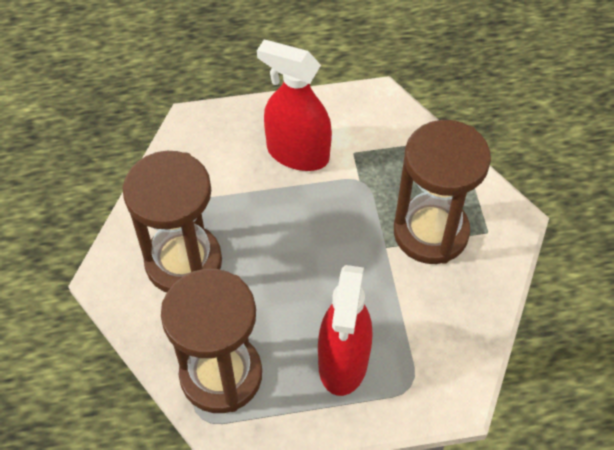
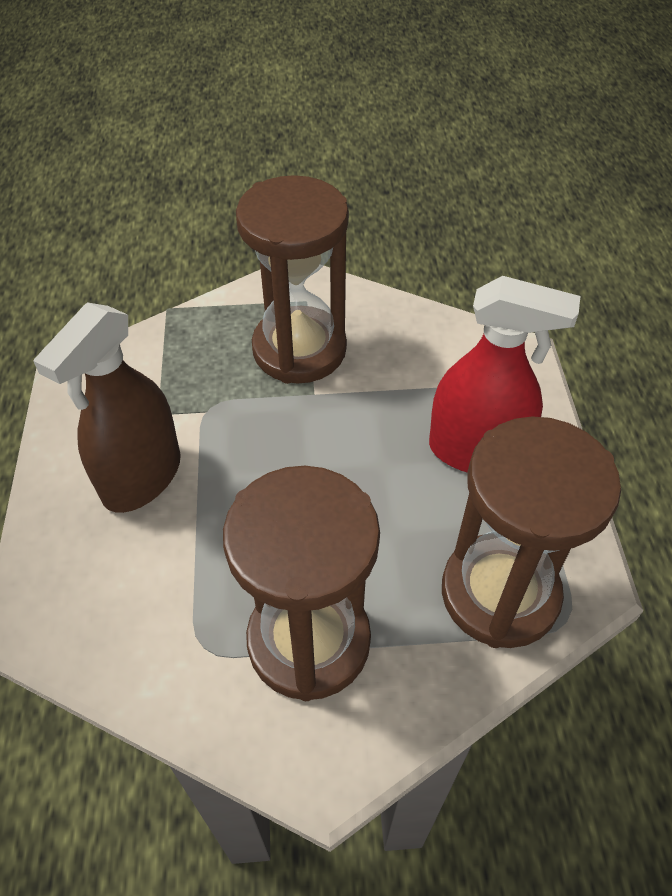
camera: 85 degrees left, 5 degrees down
red spray bottle [257,40,332,171] -> brown spray bottle [33,302,181,513]

